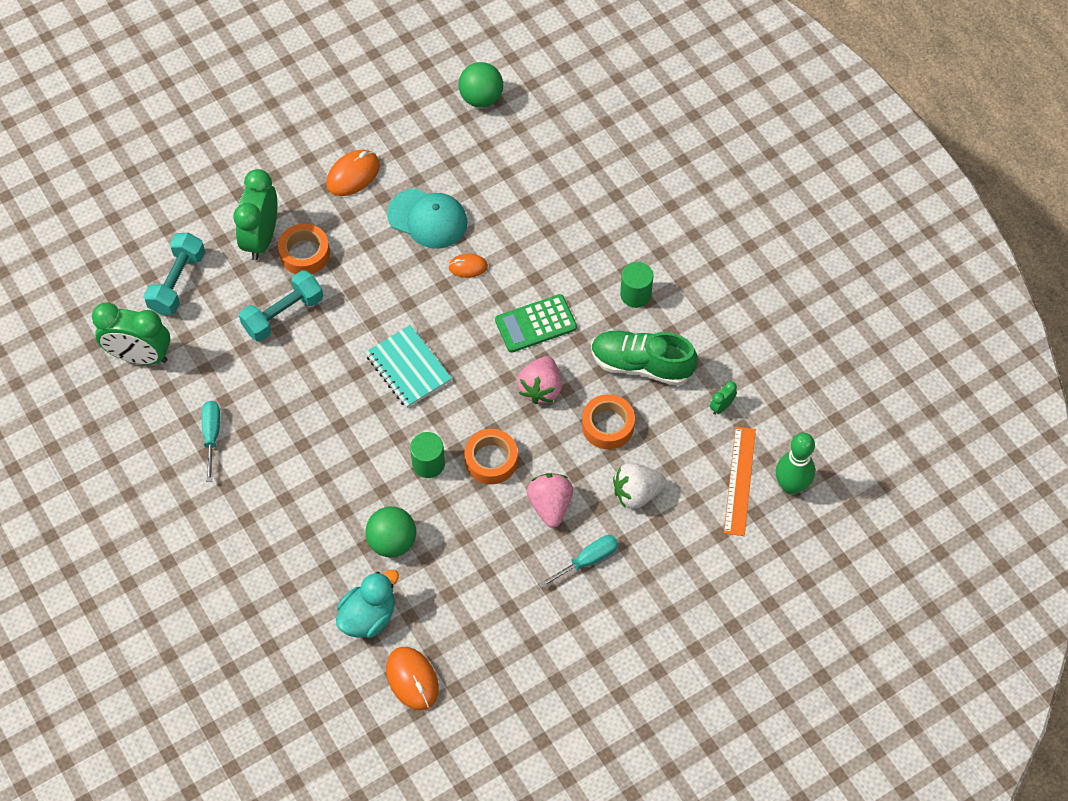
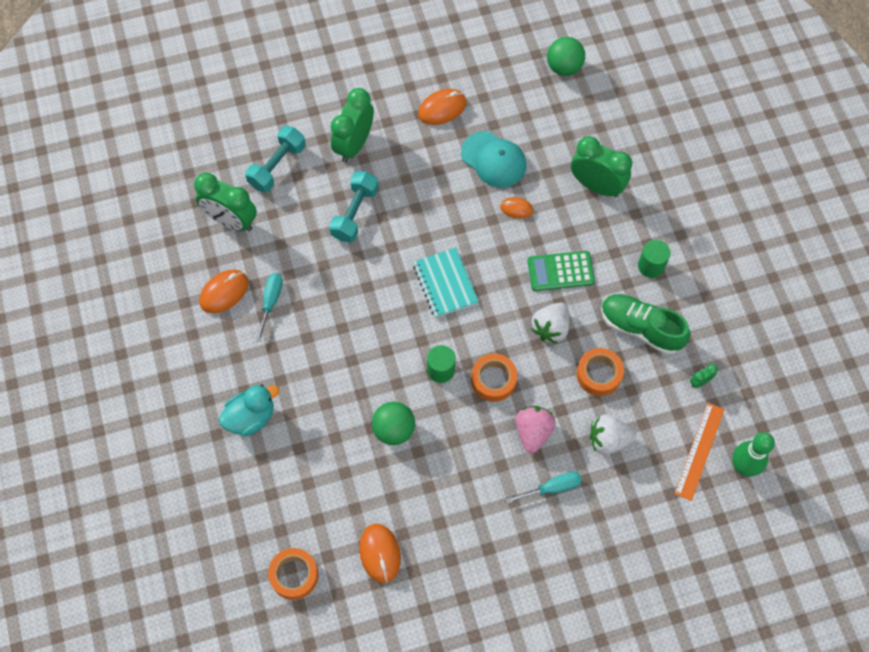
camera: 15 degrees right, 5 degrees up
turquoise dumbbell [239,270,323,341] -> turquoise dumbbell turned 45 degrees counterclockwise [329,171,379,242]
orange tape [278,224,330,274] -> orange tape moved to [268,548,318,600]
turquoise duck [336,570,399,638] -> turquoise duck moved to [219,385,279,436]
pink strawberry [517,356,562,404] -> white strawberry [531,303,569,344]
none -> orange mouse [199,270,248,313]
none -> green clock [571,136,632,197]

